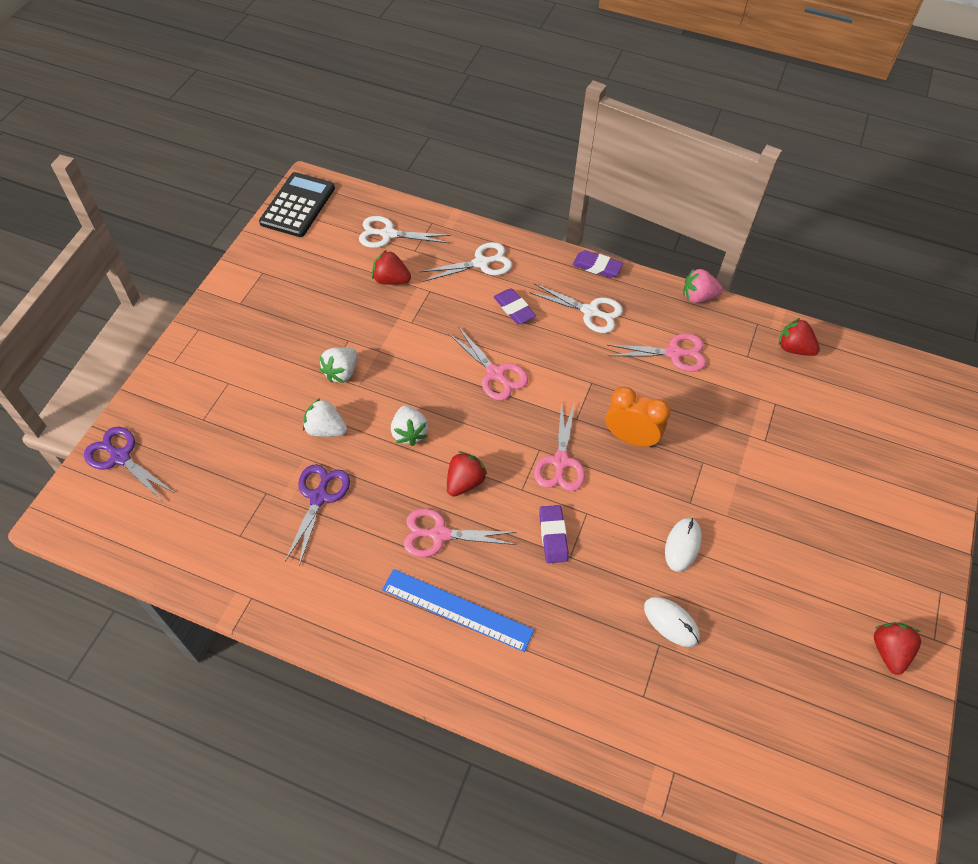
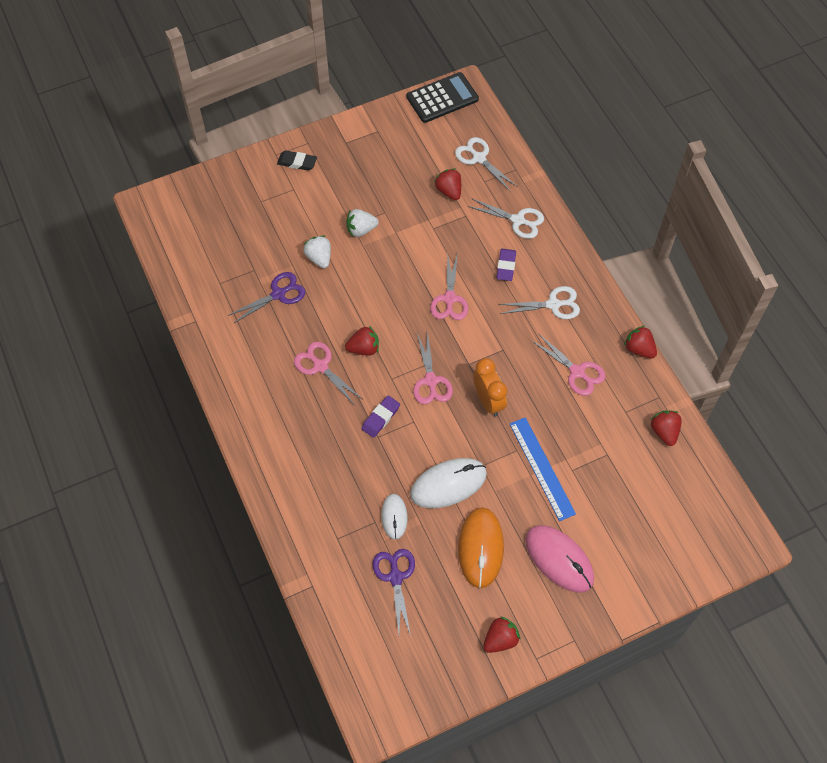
camera: 45 degrees right, 5 degrees up
purple scissors [84,427,175,500] -> purple scissors moved to [373,549,415,636]
blue ruler [382,569,534,652] -> blue ruler moved to [510,417,576,521]
white strawberry [391,405,428,446] -> none
white scissors [529,283,623,333] -> white scissors turned 75 degrees counterclockwise [499,286,580,319]
pink scissors [534,401,585,491] -> pink scissors turned 60 degrees counterclockwise [413,331,453,405]
purple eraser [573,250,623,278] -> none
white mouse [665,518,702,572] -> white mouse [410,458,487,508], size x1.72
pink strawberry [683,269,723,303] -> red strawberry [624,326,657,358]
none -> black eraser [277,150,317,171]
none -> orange mouse [458,507,504,588]
none -> pink mouse [525,525,594,593]

